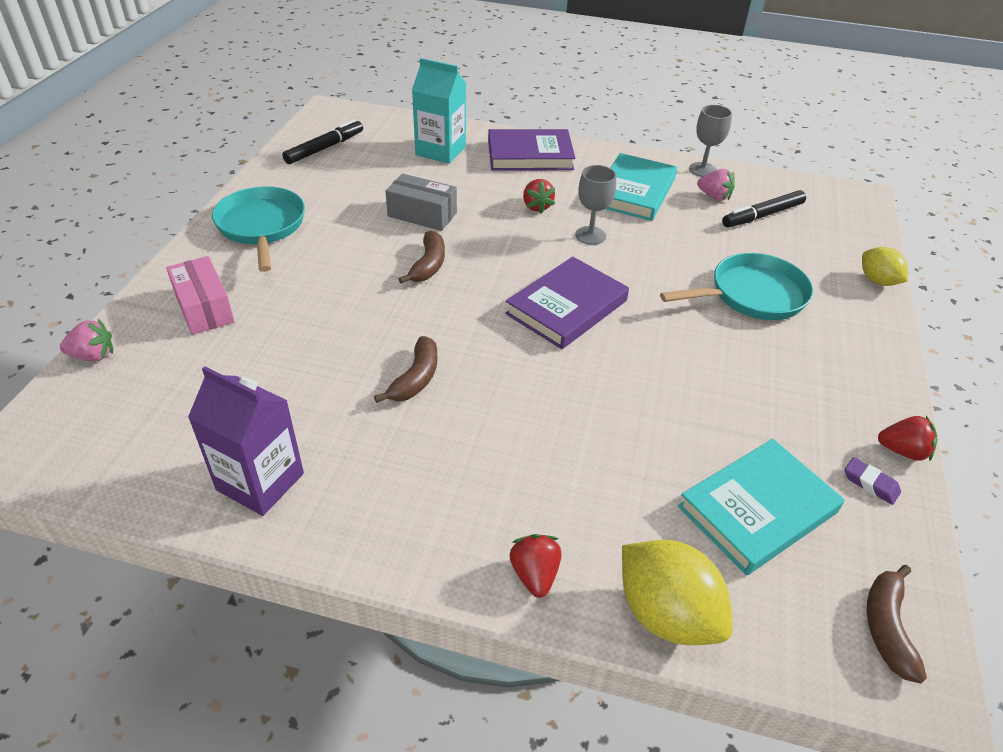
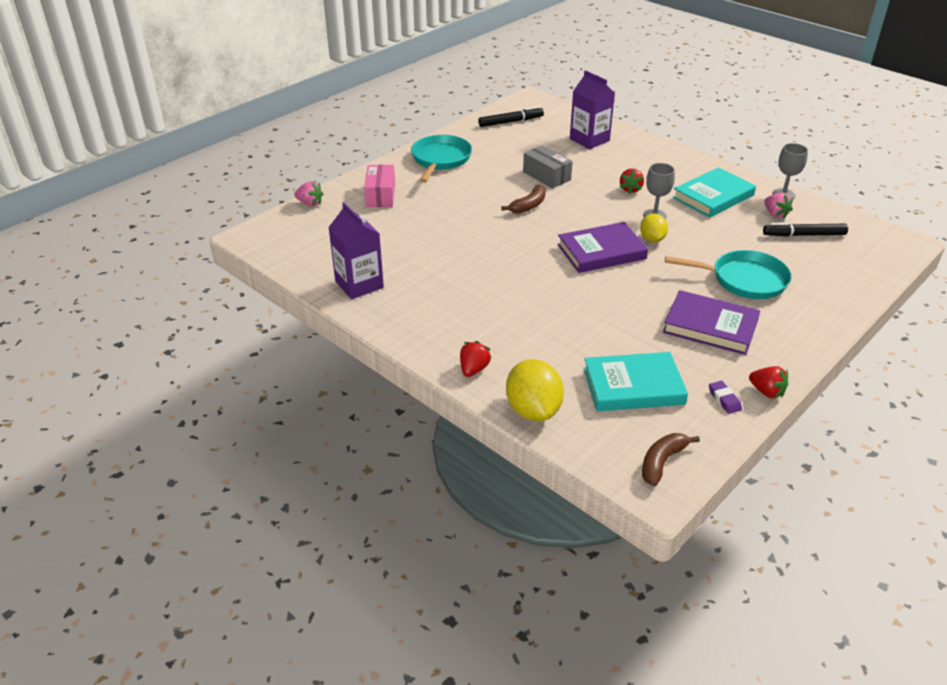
camera: 30 degrees right, 5 degrees down
brown banana [374,336,437,403] -> none
turquoise carton [412,58,466,164] -> purple carton [570,70,615,149]
purple book [488,129,575,171] -> purple book moved to [663,290,760,355]
yellow lemon [862,247,908,286] -> yellow lemon moved to [640,213,668,242]

